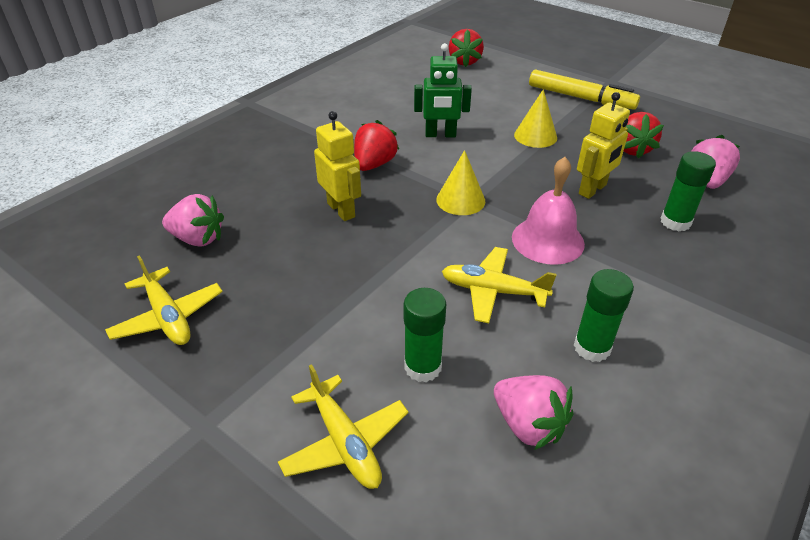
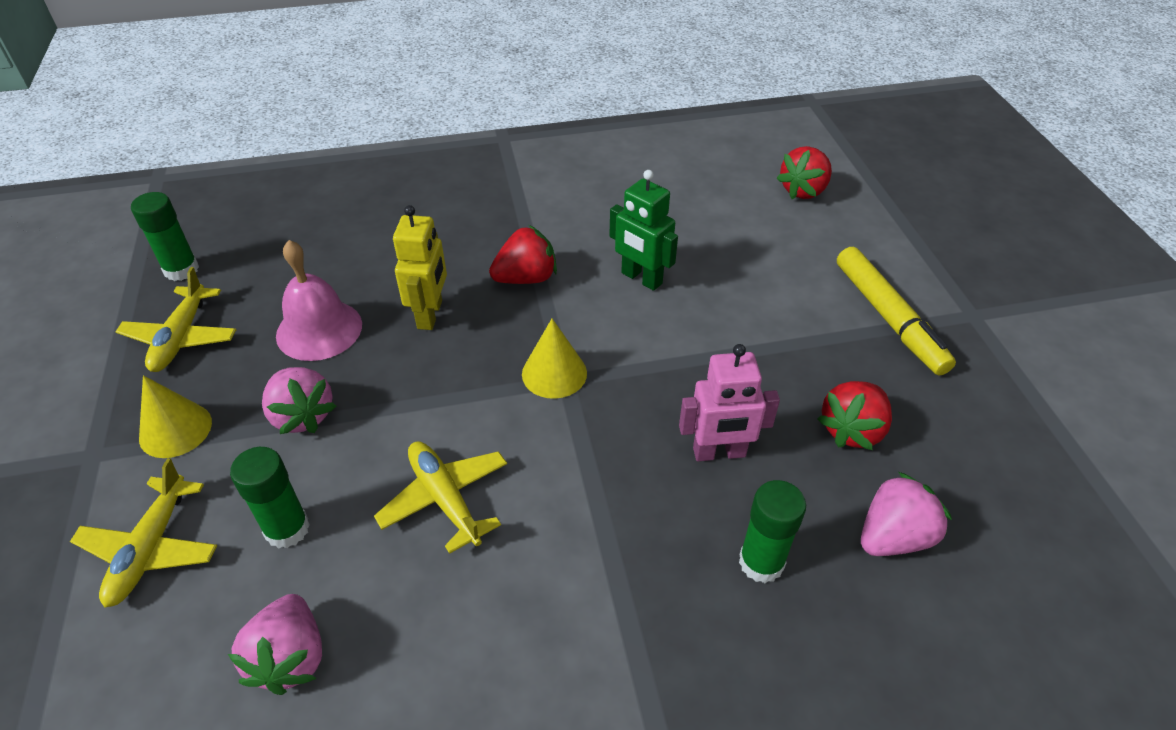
camera: 40 degrees right, 5 degrees up
pink strawberry [162,194,224,246] -> pink strawberry moved to [262,367,336,434]
pink bell [512,157,585,265] -> pink bell moved to [276,240,362,361]
yellow cone [514,89,557,148] -> yellow cone moved to [139,375,212,458]
green glue stick [574,269,634,362] -> green glue stick moved to [131,192,199,281]
yellow robot [577,92,630,199] -> pink robot [679,344,780,461]

